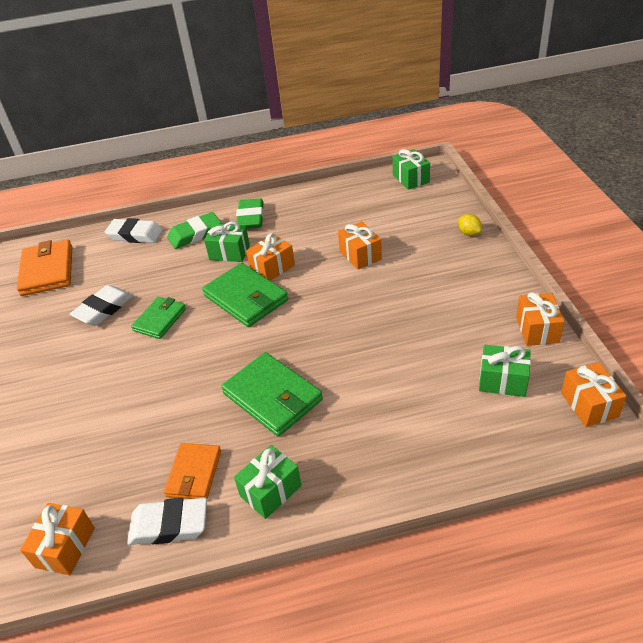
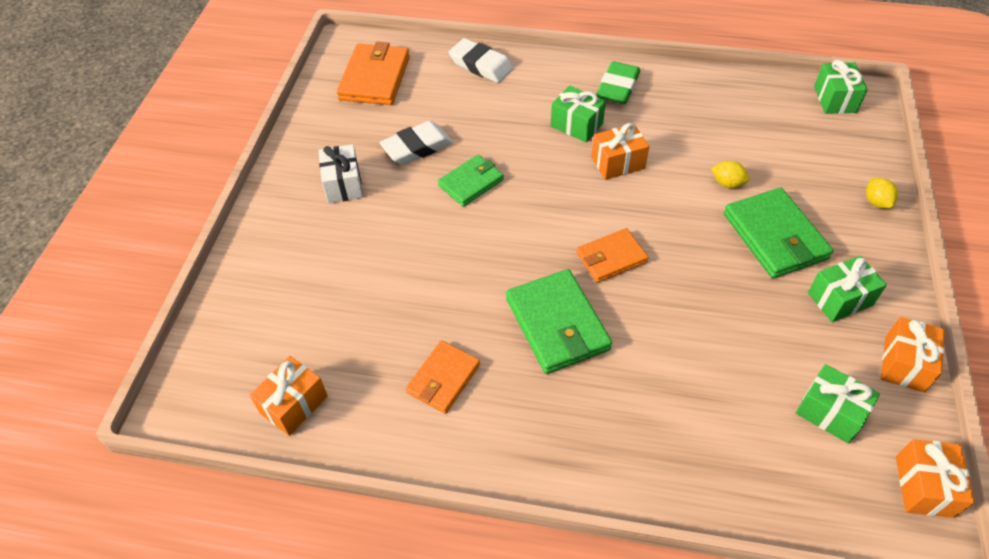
camera: 20 degrees right, 10 degrees up
white eraser [127,498,207,545] -> none
green eraser [167,212,221,249] -> none
green wallet [202,263,288,327] -> green wallet moved to [724,188,833,278]
green gift [234,445,302,519] -> green gift moved to [808,256,887,322]
orange gift [338,222,382,270] -> yellow lemon [711,161,750,188]
none -> white gift [318,144,363,203]
none -> orange wallet [576,228,649,283]

